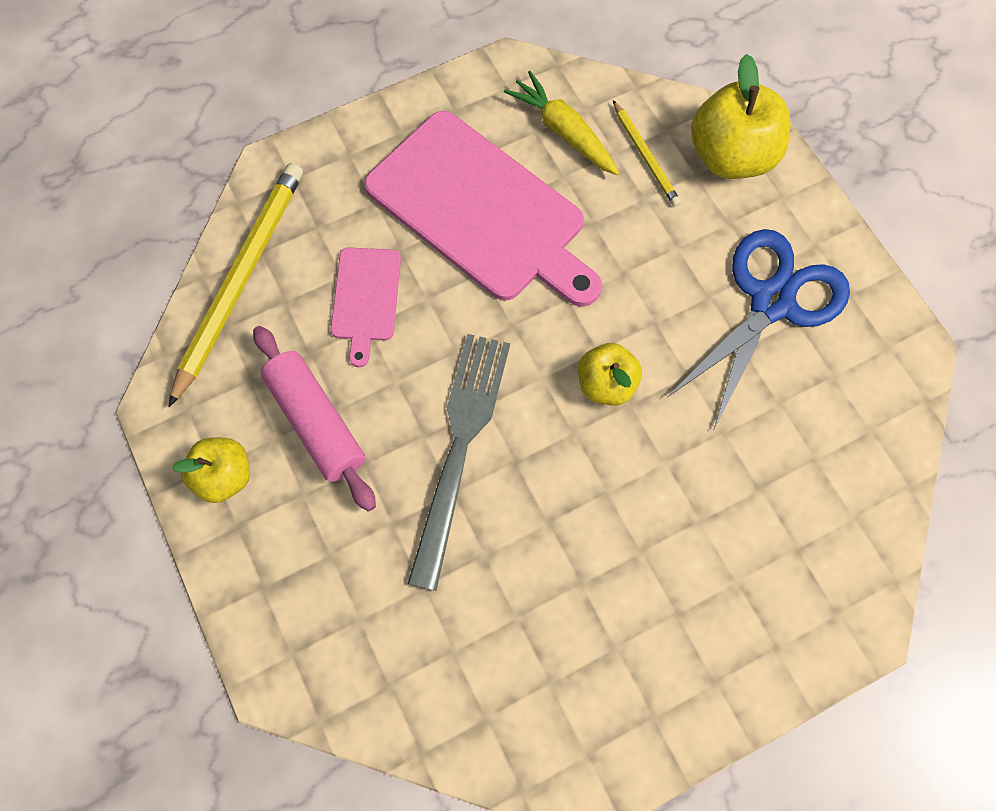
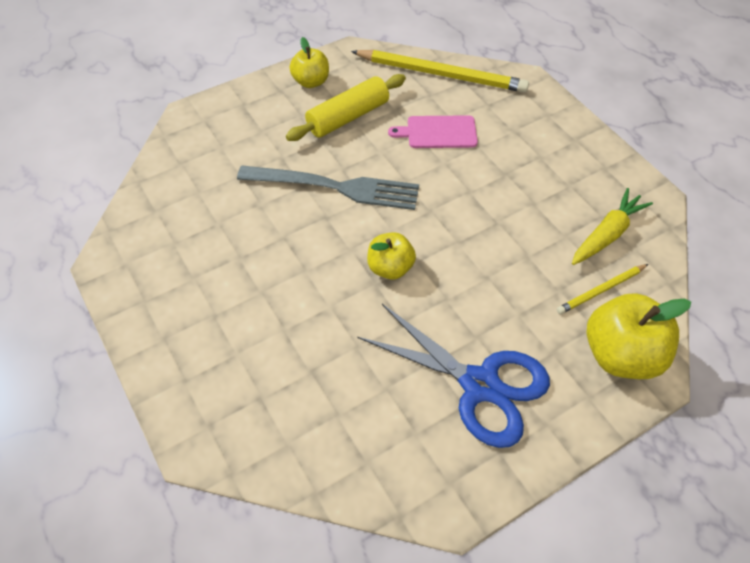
camera: 85 degrees right, 15 degrees down
pink rolling pin [253,326,376,512] -> yellow rolling pin [286,74,406,141]
pink cutting board [364,111,602,307] -> none

